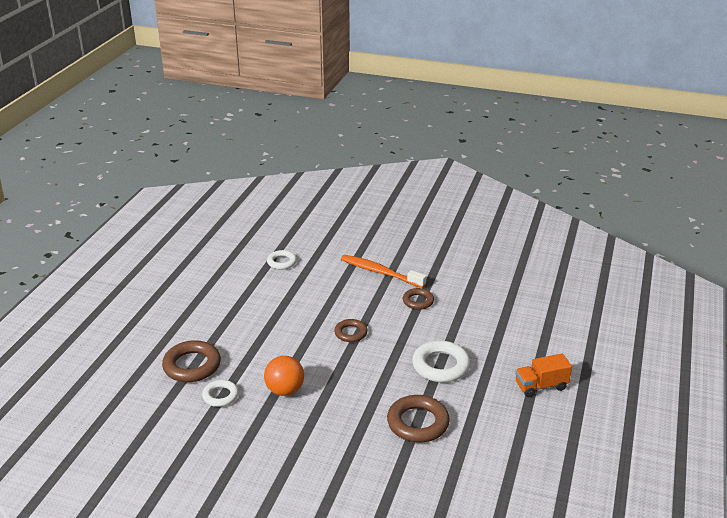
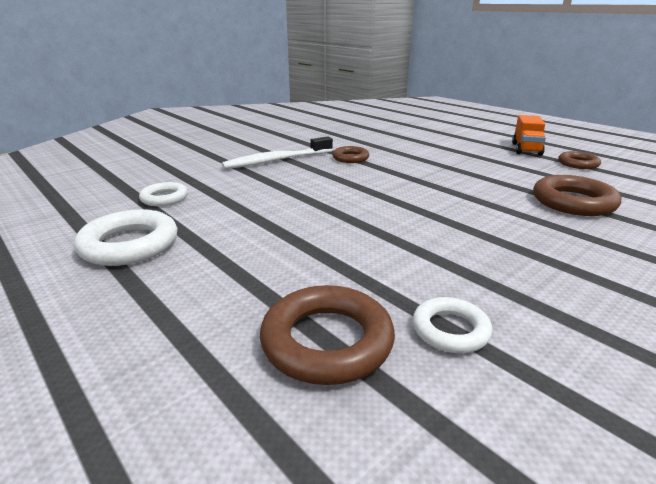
camera: 60 degrees left, 5 degrees down
orange ball [264,356,304,396] -> none
brown ring [334,319,368,342] -> brown ring moved to [558,151,601,169]
orange toothbrush [341,255,426,288] -> white toothbrush [222,136,333,169]
white ring [412,341,470,382] -> white ring moved to [74,209,177,266]

